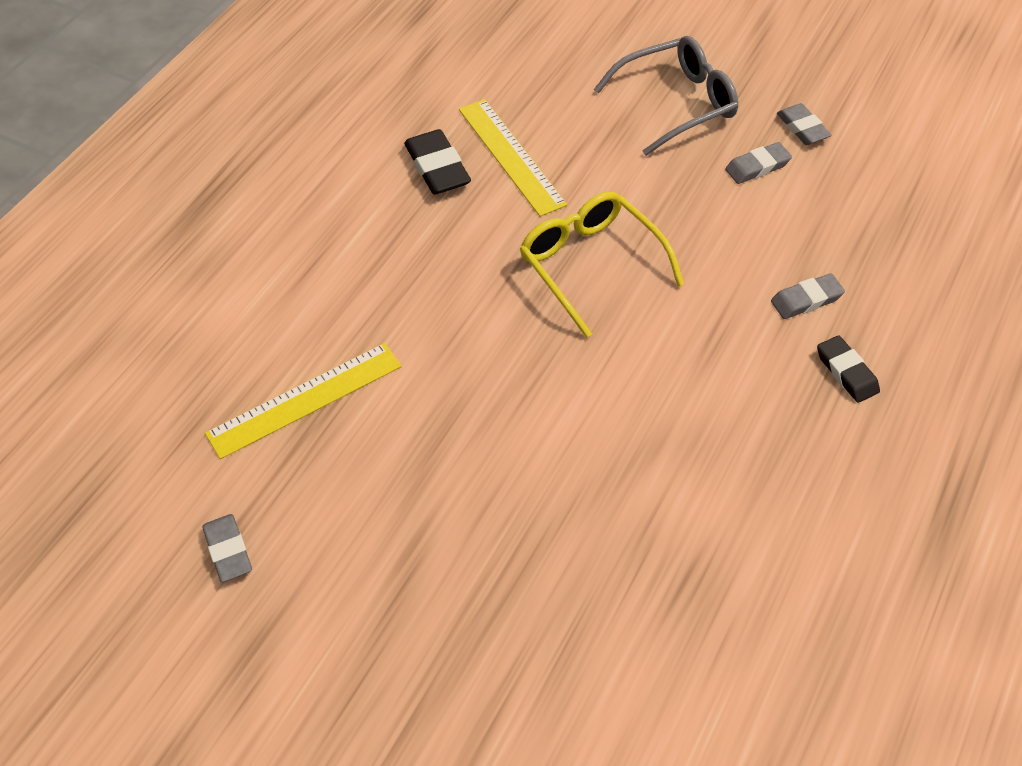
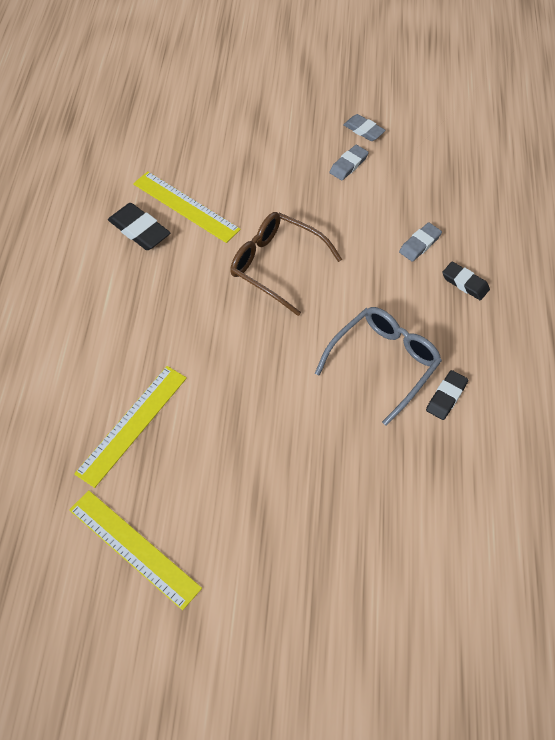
camera: 25 degrees left, 5 degrees up
grey eraser [203,514,252,582] -> yellow ruler [69,490,202,610]
yellow glasses [520,191,684,338] -> brown glasses [230,212,342,316]
grey glasses [594,36,738,156] -> grey glasses moved to [315,307,442,426]
none -> black eraser [426,370,468,420]

